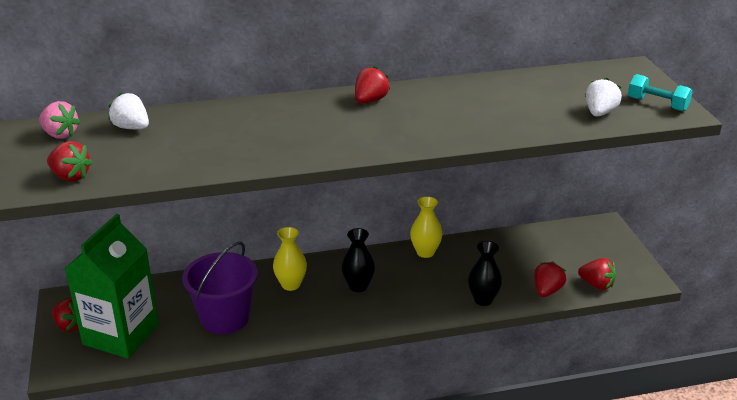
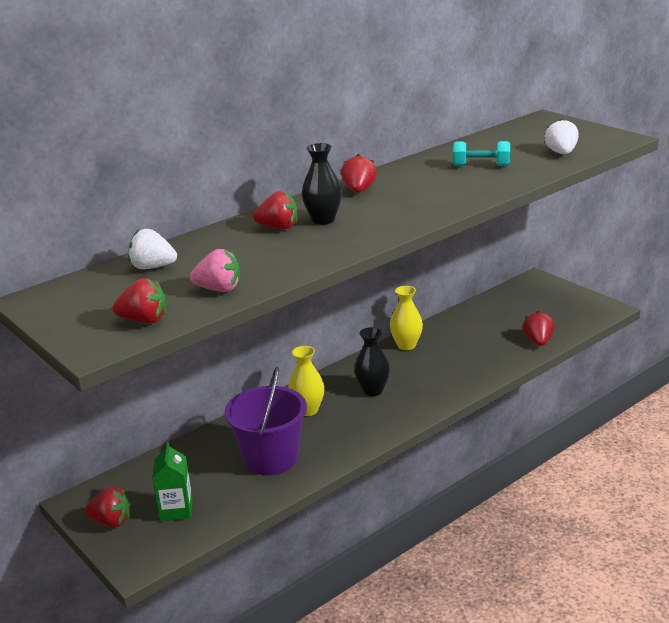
camera: 25 degrees left, 5 degrees down
pink strawberry [39,101,81,139] -> pink strawberry moved to [190,249,240,292]
green carton [64,214,159,358] -> green carton [152,442,192,521], size x0.49
black vase [468,241,503,306] -> black vase moved to [302,143,342,225]
red strawberry [578,258,616,290] -> red strawberry moved to [253,191,298,229]
turquoise dumbbell [628,74,693,111] -> turquoise dumbbell moved to [453,141,510,166]

